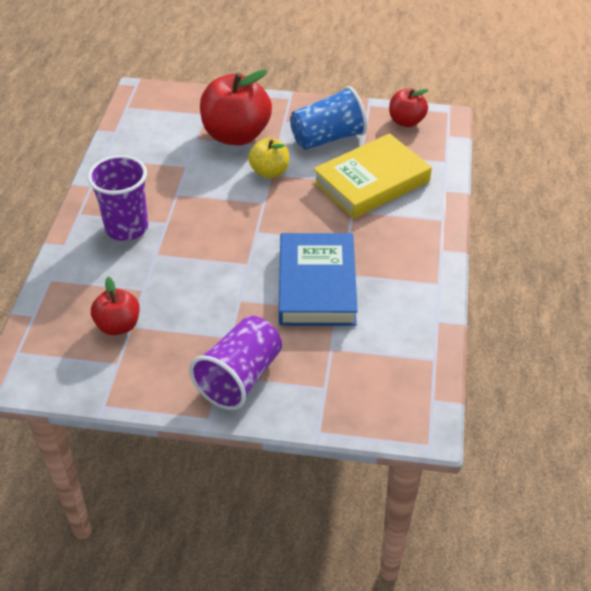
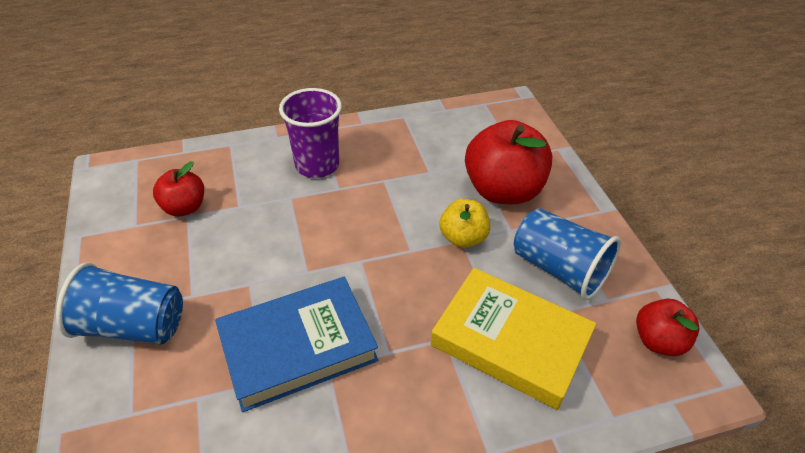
camera: 65 degrees right, 0 degrees up
purple cup [189,316,282,410] -> blue cup [56,263,183,345]

